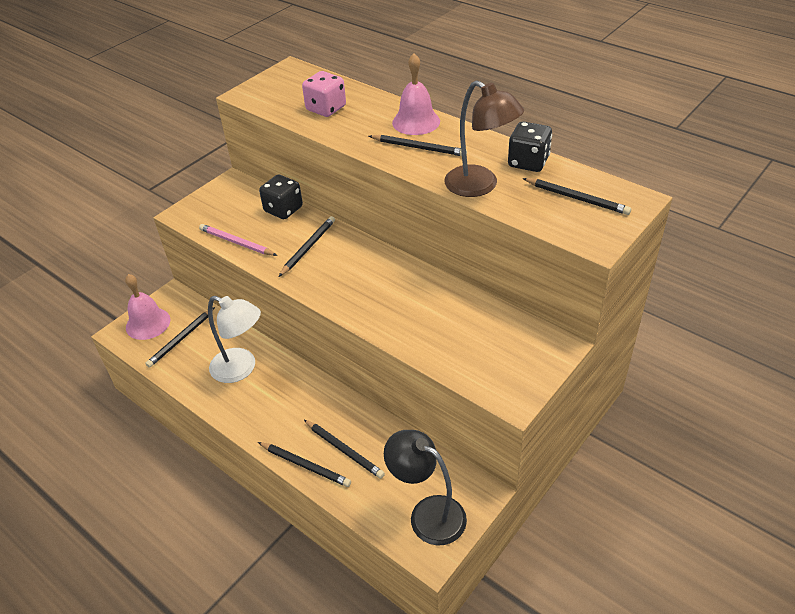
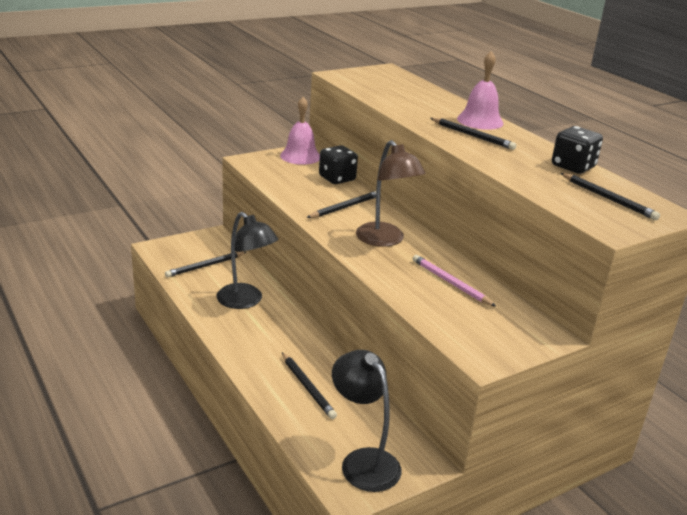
camera: 15 degrees right, 15 degrees down
pink bell [125,274,170,340] -> pink bell moved to [280,97,320,165]
pink pencil [199,224,277,256] -> pink pencil moved to [412,255,496,307]
white lamp [208,296,261,383] -> black lamp [217,212,278,309]
black pencil [258,442,351,487] -> none
pink dice [302,71,346,117] -> none
brown lamp [444,80,524,197] -> brown lamp moved to [356,140,426,247]

